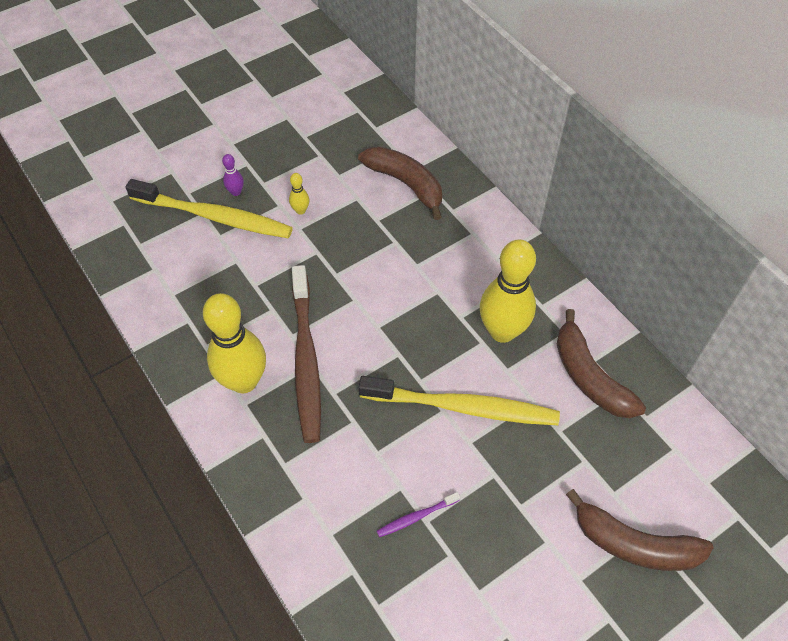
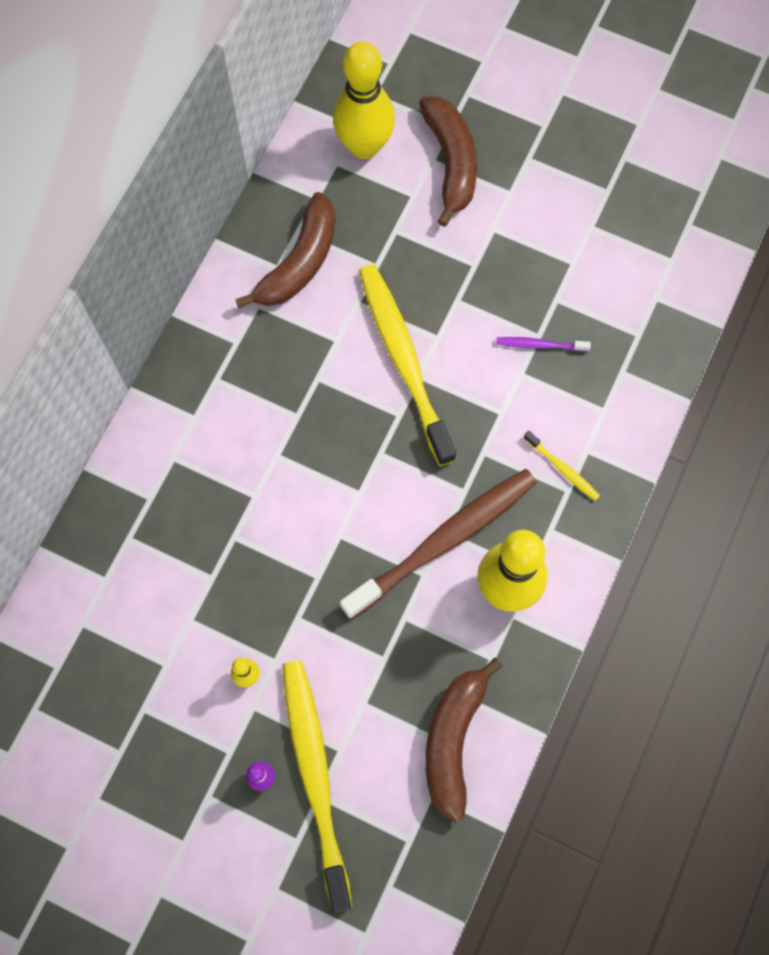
camera: 120 degrees left, 15 degrees up
brown banana [358,146,442,220] -> brown banana moved to [425,658,503,823]
purple toothbrush [377,492,460,537] -> purple toothbrush turned 150 degrees clockwise [496,337,591,352]
yellow bowling pin [480,239,536,343] -> yellow bowling pin moved to [333,41,395,159]
none -> yellow toothbrush [523,431,600,501]

